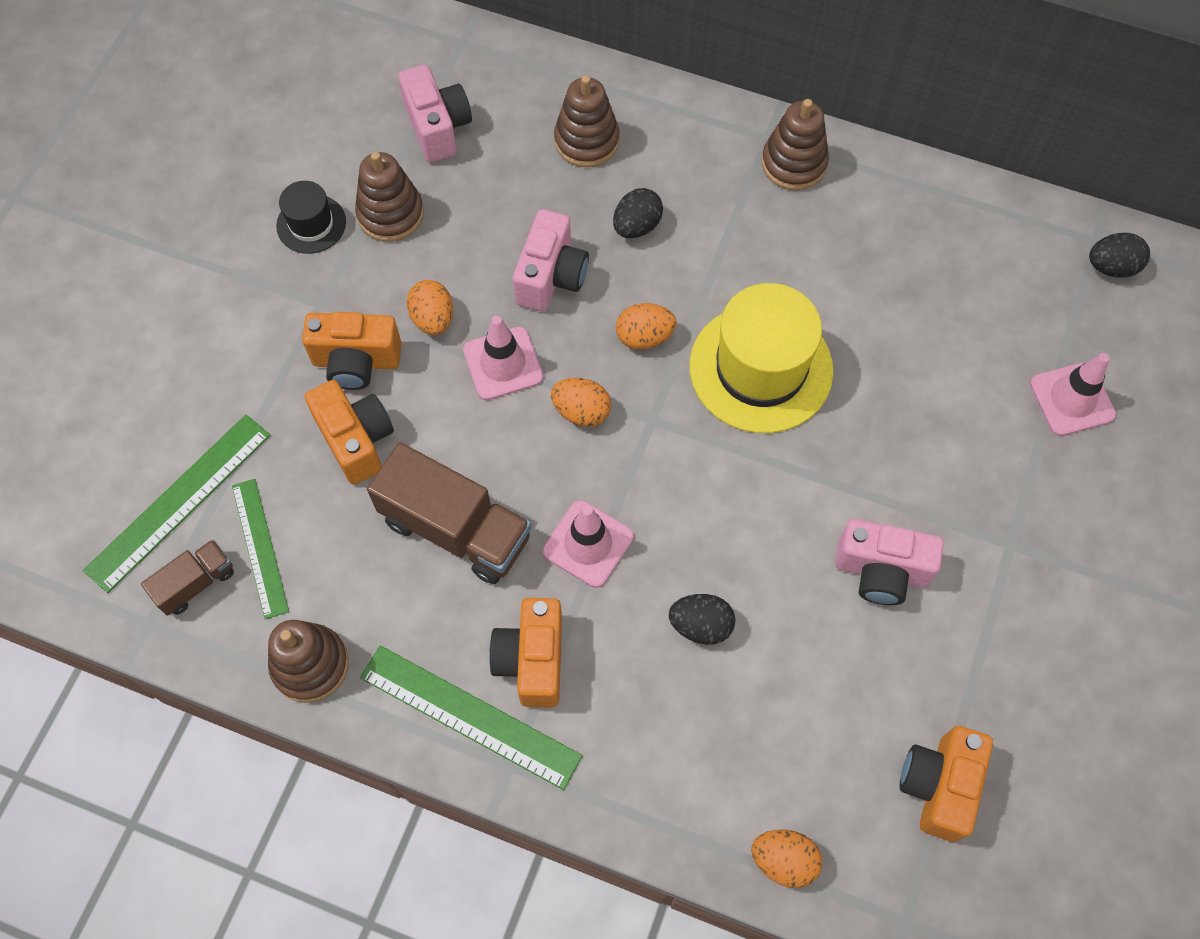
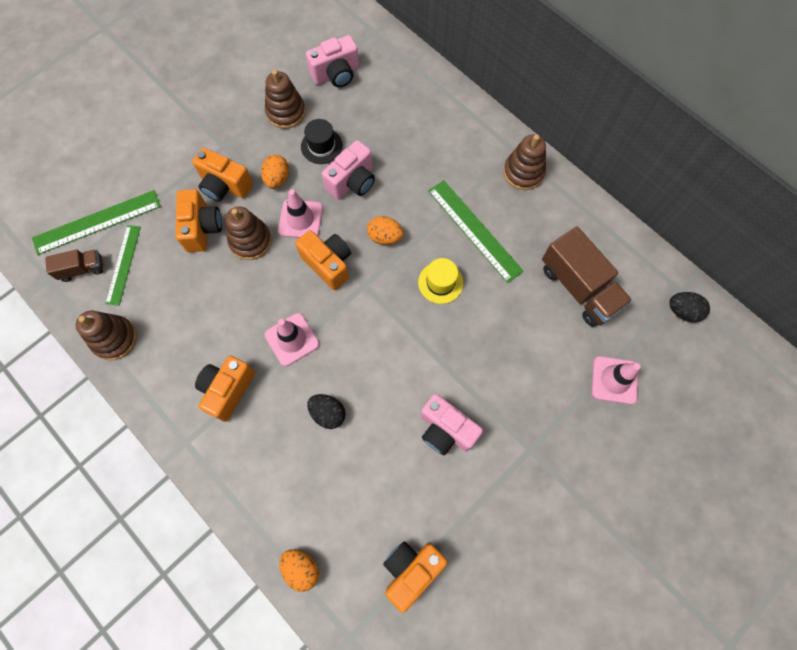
camera: 25 degrees right, 5 degrees up
black hat [276,181,346,254] -> black hat moved to [301,119,343,164]
green ruler [360,645,582,790] -> green ruler moved to [428,180,524,283]
brown truck [367,442,532,584] -> brown truck moved to [542,226,633,327]
pink camera [398,65,472,163] -> pink camera turned 60 degrees clockwise [306,35,359,87]
orange egg [551,378,611,427] -> orange camera [295,230,351,290]
brown stacking toy [554,75,619,167] -> brown stacking toy moved to [225,207,272,260]
black egg [613,188,663,238] -> none
yellow hat [689,283,834,433] -> yellow hat [418,258,463,304], size x0.51

